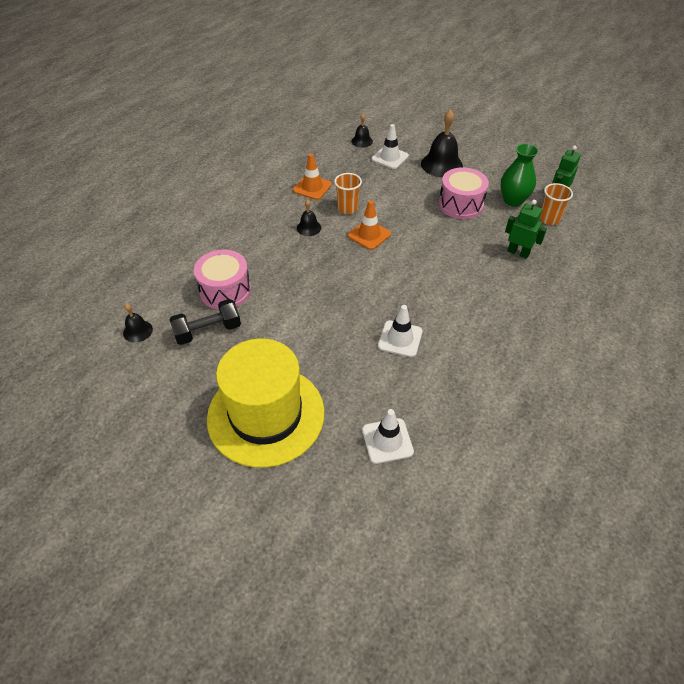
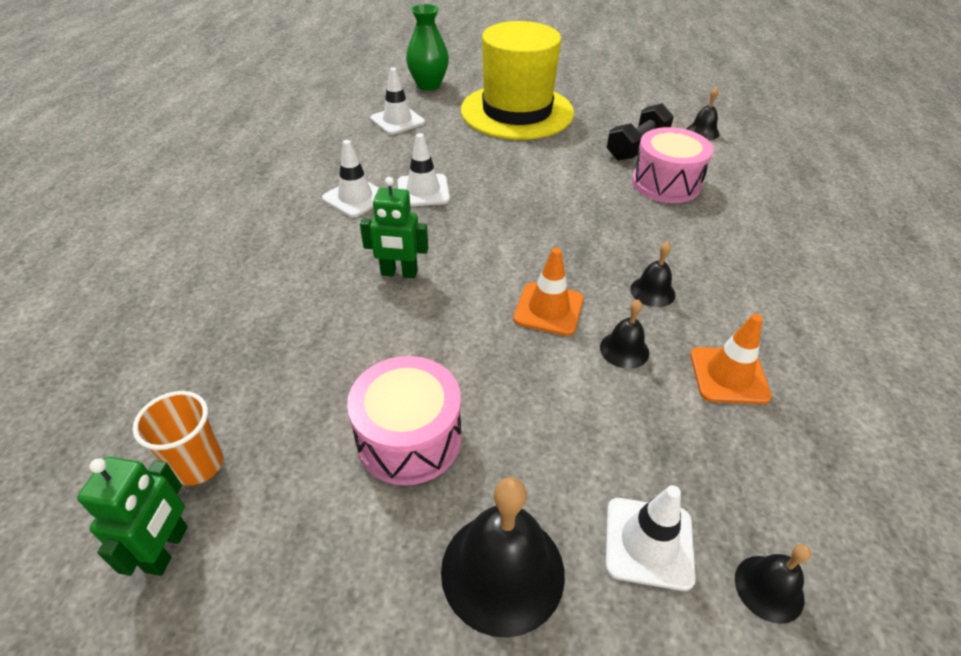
camera: 155 degrees right, 5 degrees down
orange cup [334,173,362,214] -> black bell [600,299,649,369]
green vase [501,144,539,207] -> green vase moved to [406,4,449,91]
green robot [505,200,547,259] -> green robot moved to [360,177,428,278]
none -> white traffic cone [322,140,379,218]

